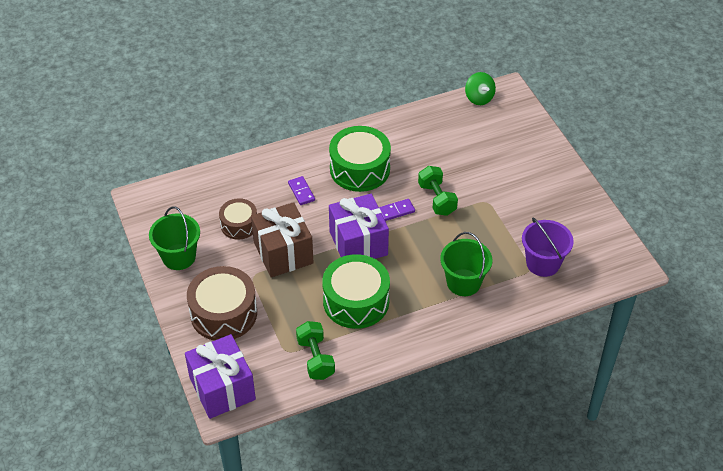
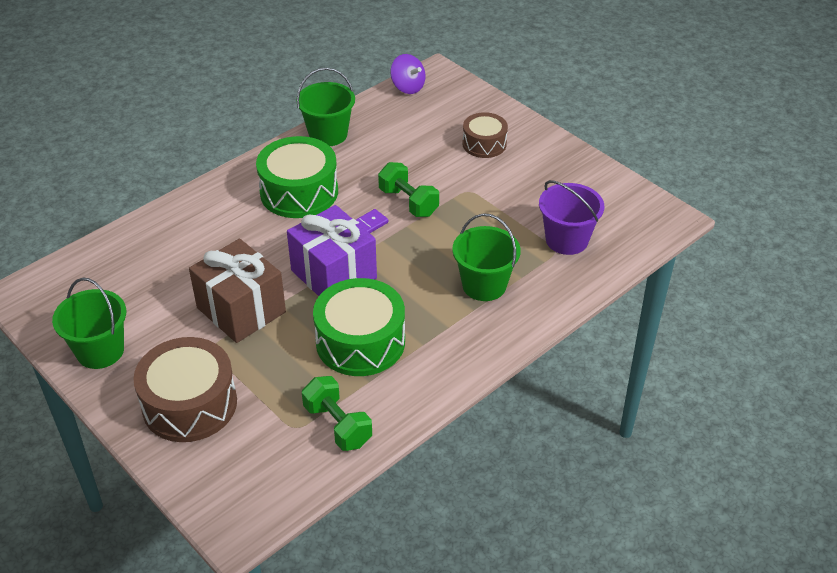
camera: 20 degrees left, 5 degrees down
purple gift [185,334,256,419] -> none
brown drum [219,198,257,240] -> brown drum moved to [462,112,508,158]
purple domino [288,176,315,205] -> none
green spinning top [465,72,496,105] -> purple spinning top [390,54,425,94]
none -> green bucket [296,68,355,146]

